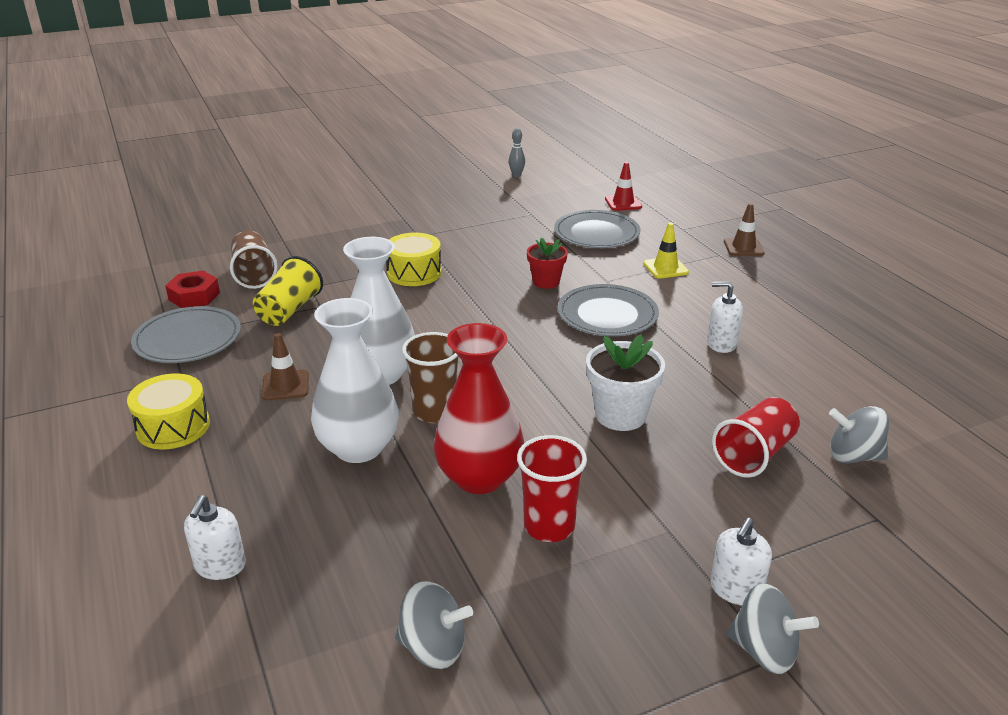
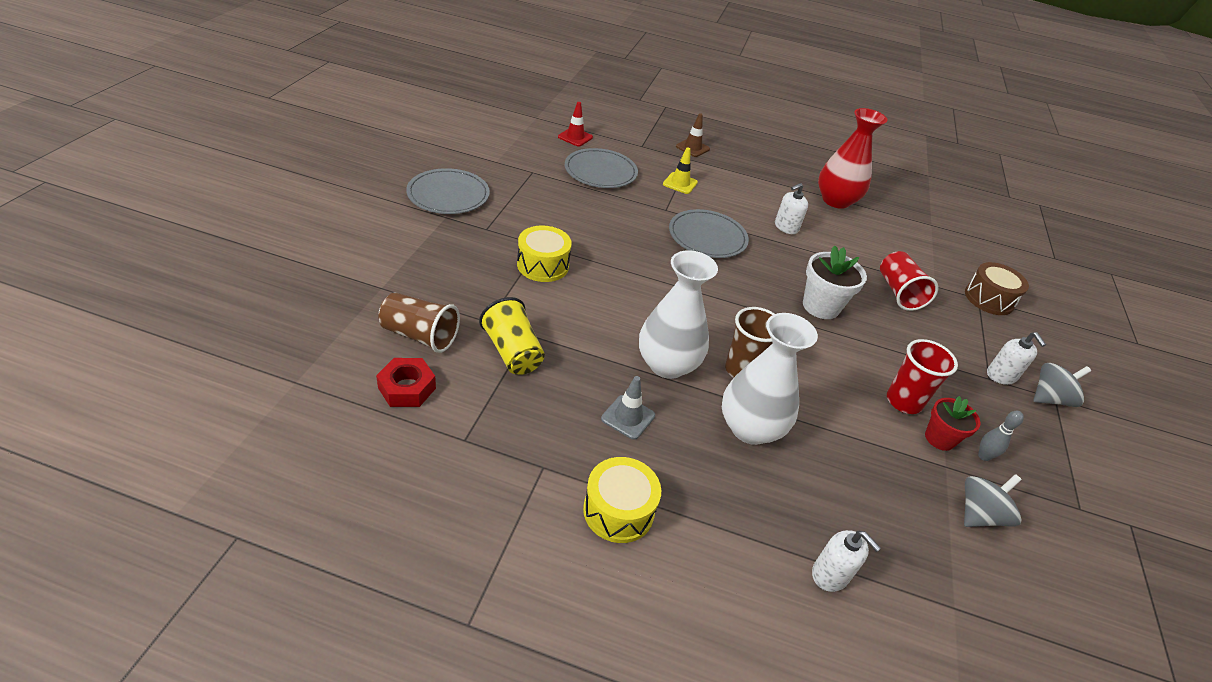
camera: 55 degrees left, 10 degrees up
grey plate [131,306,241,363] -> grey plate moved to [406,168,490,214]
brown traffic cone [262,333,309,400] -> grey traffic cone [601,376,655,440]
red vase [434,323,524,494] -> red vase moved to [818,108,888,209]
grey bowling pin [509,128,525,177] -> grey bowling pin moved to [978,411,1024,461]
red flower pot [527,238,568,289] -> red flower pot moved to [925,396,981,451]
grey spinning top [829,406,889,463] -> none
none -> brown drum [965,262,1029,315]

